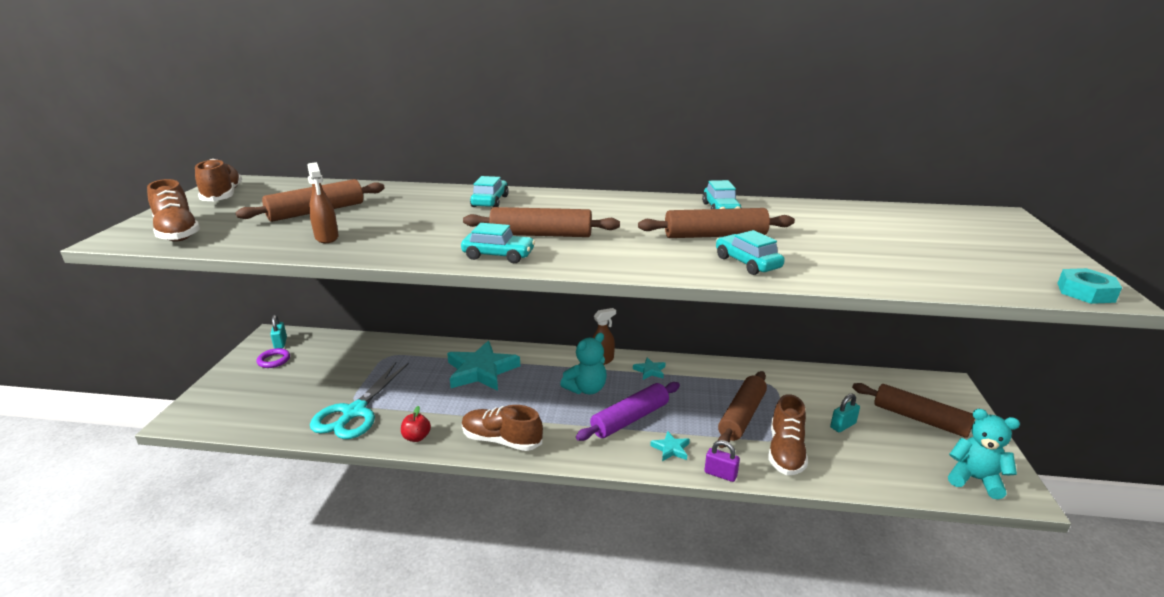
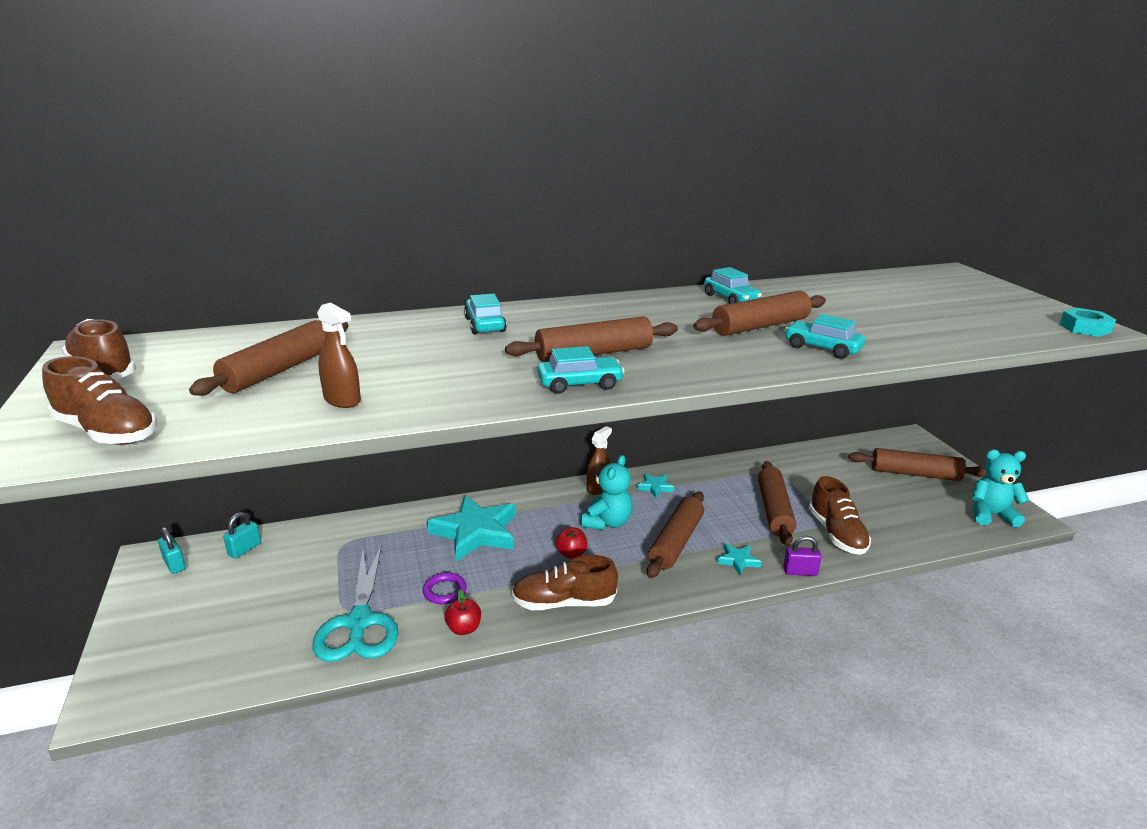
camera: 25 degrees left, 0 degrees up
purple ring [256,348,290,368] -> purple ring moved to [423,572,467,604]
purple rolling pin [576,382,680,441] -> brown rolling pin [647,492,704,578]
turquoise padlock [830,393,860,432] -> turquoise padlock moved to [223,512,261,558]
none -> red apple [555,527,587,559]

